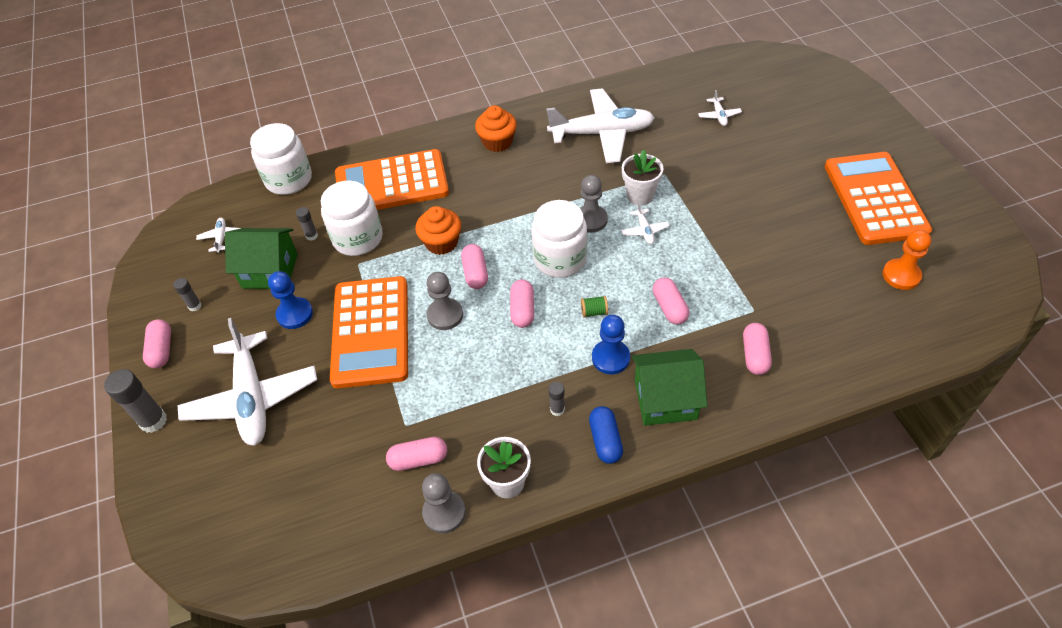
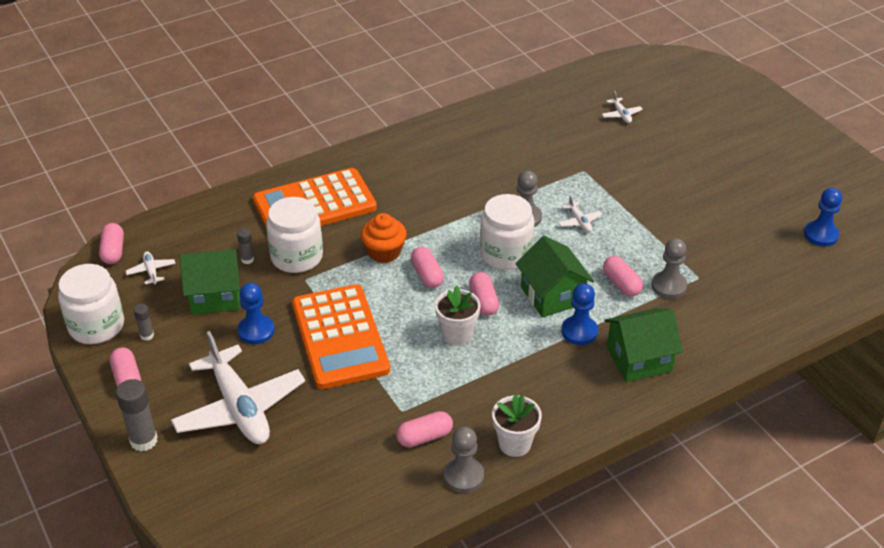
camera: 15 degrees left, 10 degrees down
white jar [250,123,312,195] -> white jar moved to [58,264,124,344]
grey pawn [426,272,463,330] -> grey pawn moved to [651,238,687,299]
orange cupcake [475,105,517,152] -> none
white plane [547,88,655,163] -> none
grey glue stick [548,382,565,416] -> none
green spool [581,296,608,317] -> green house [516,235,594,318]
blue capsule [589,406,623,464] -> none
white flower pot [622,150,664,205] -> white flower pot moved to [435,285,480,346]
pink capsule [743,323,772,375] -> pink capsule moved to [99,223,124,264]
orange calculator [824,152,932,245] -> none
orange pawn [882,230,931,290] -> blue pawn [804,188,842,246]

